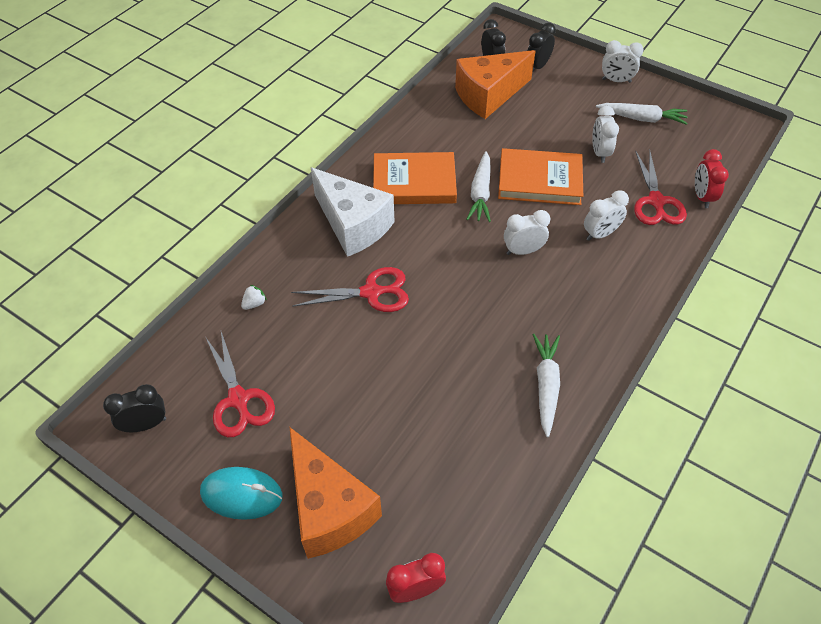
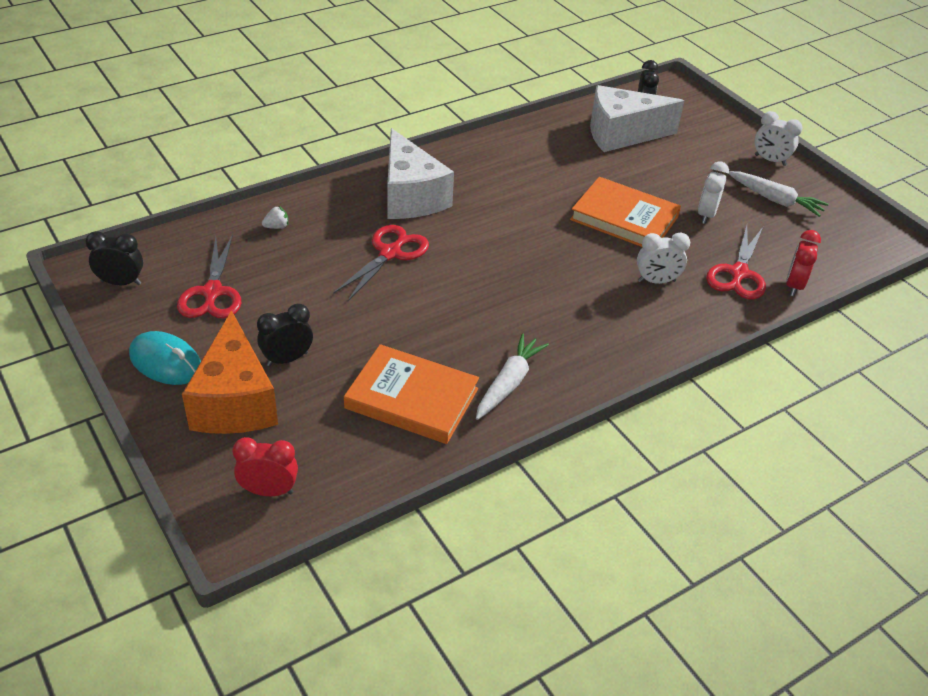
camera: 20 degrees right, 10 degrees down
red scissors [291,267,409,312] -> red scissors turned 75 degrees counterclockwise [333,225,429,301]
orange book [373,152,457,204] -> orange book moved to [344,344,479,444]
orange cheese [455,50,536,119] -> white cheese [590,85,684,152]
white carrot [466,151,491,222] -> none
white clock [504,210,550,255] -> none
black clock [527,23,556,73] -> black clock moved to [257,304,313,366]

